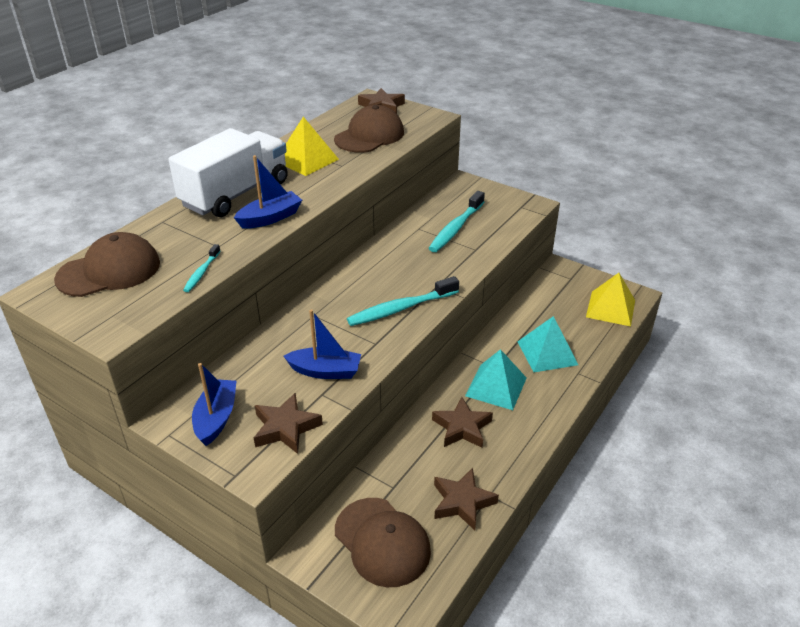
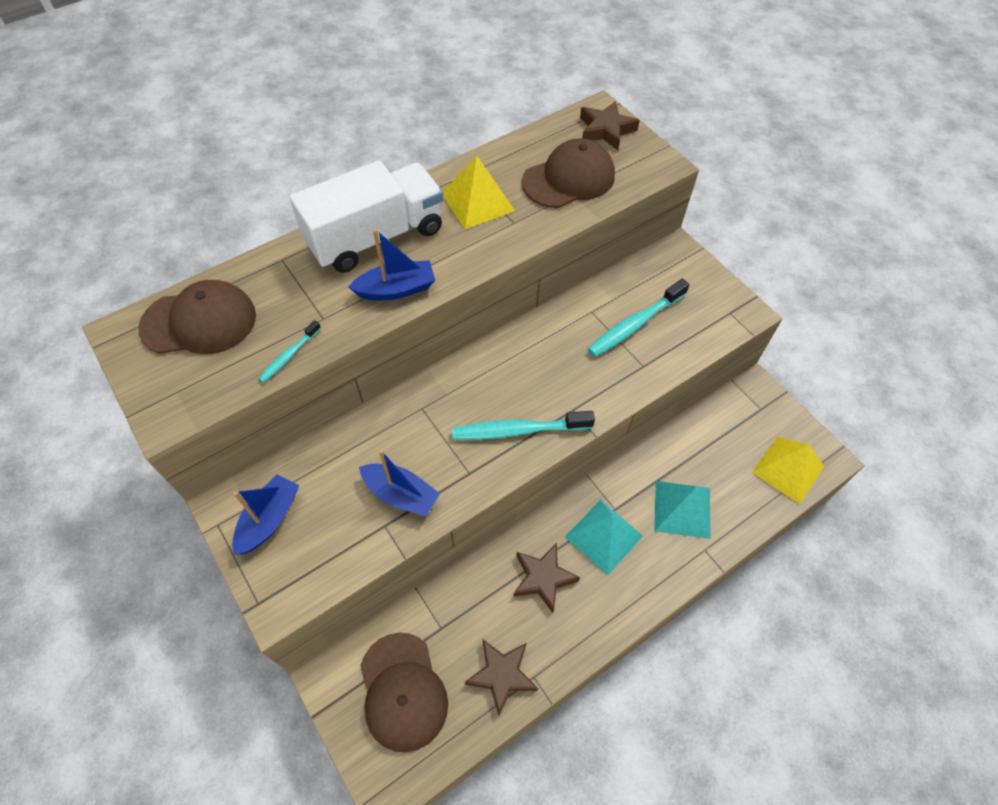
camera: 20 degrees right, 20 degrees up
brown star [254,392,323,454] -> none

